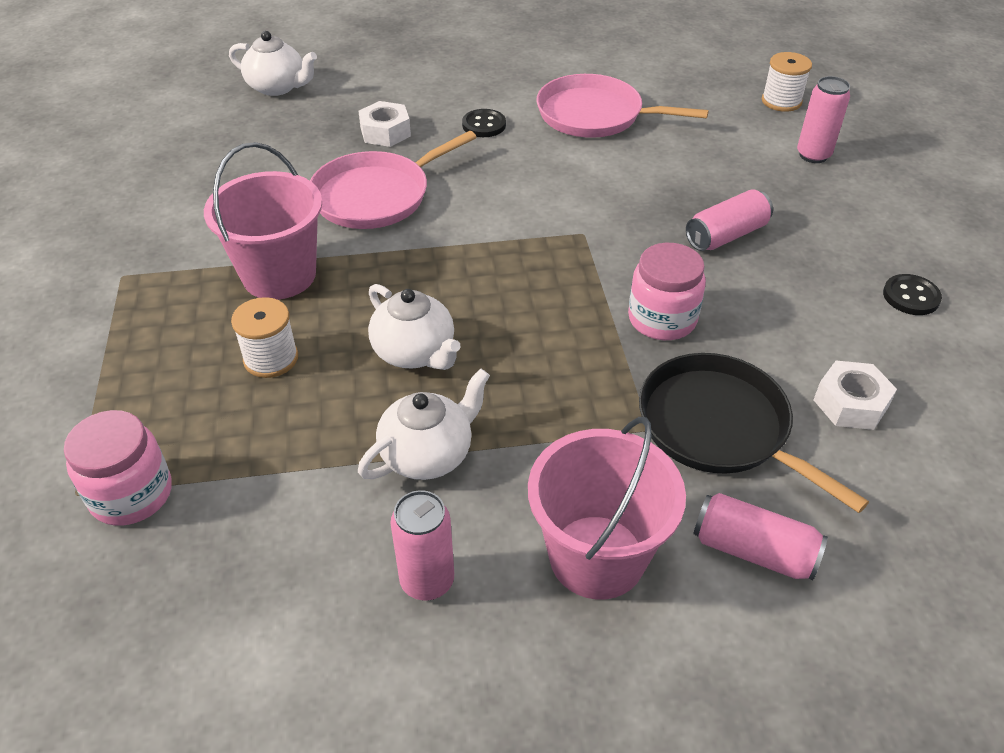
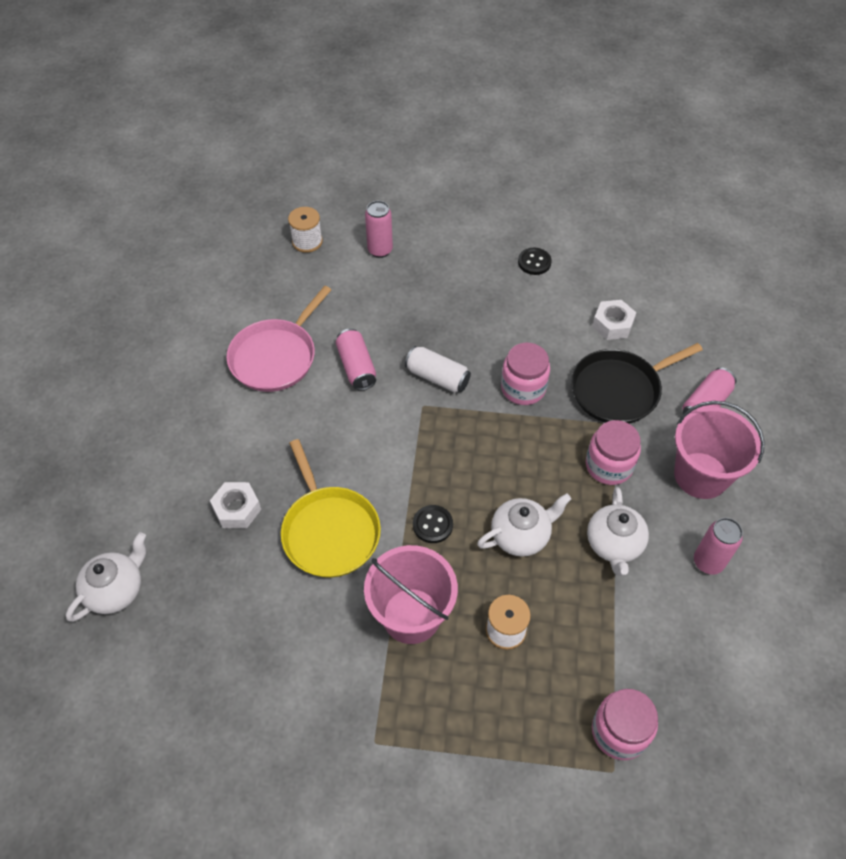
camera: 75 degrees left, 10 degrees up
pink pan [310,131,476,229] -> yellow pan [281,439,381,578]
white teapot [358,369,490,480] -> white teapot turned 150 degrees counterclockwise [587,487,649,576]
black button [462,109,506,137] -> black button moved to [413,505,453,543]
pink can [686,189,773,251] -> pink can moved to [336,329,376,391]
none -> white can [405,346,471,393]
none -> pink jar [586,420,641,485]

